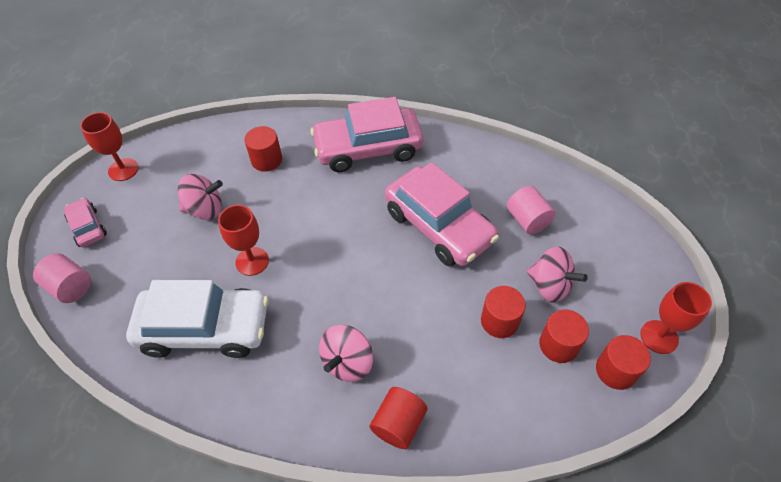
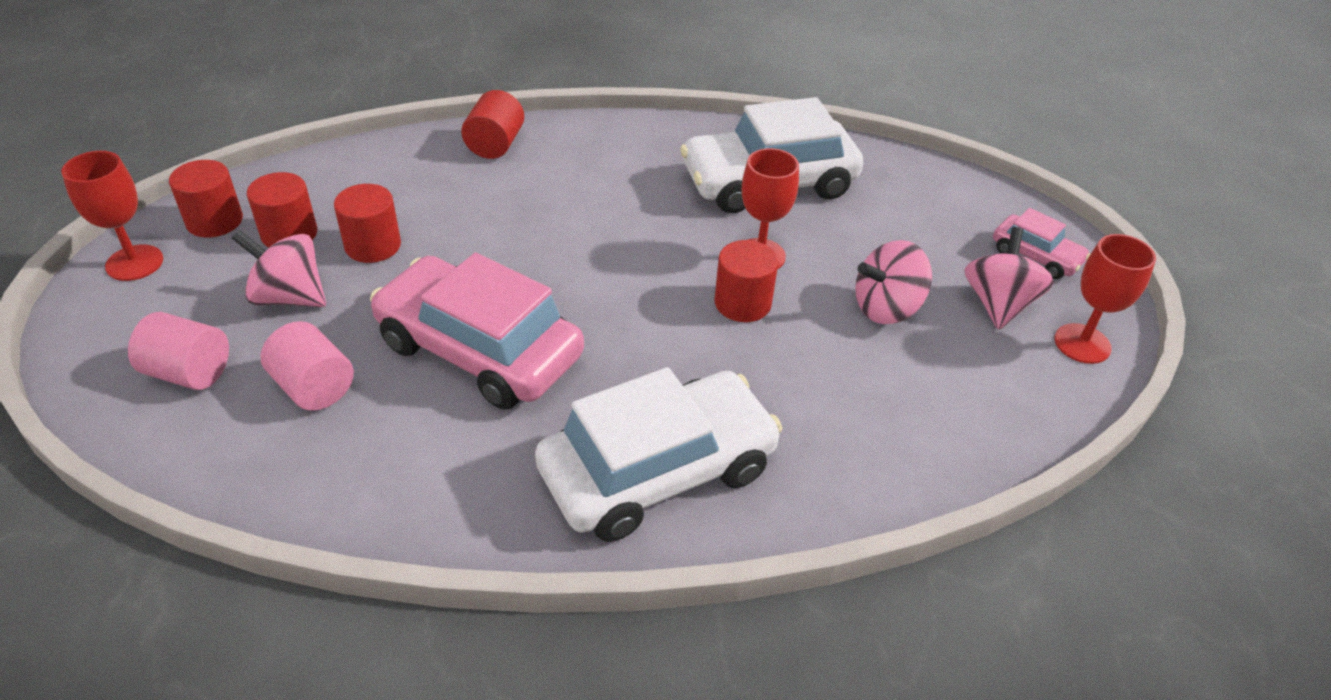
camera: 160 degrees right, 10 degrees down
pink cylinder [33,253,91,303] -> pink cylinder moved to [128,312,229,390]
red cylinder [244,126,282,172] -> red cylinder moved to [715,240,778,322]
pink car [310,97,423,172] -> white car [535,367,782,542]
pink spinning top [319,325,373,382] -> pink spinning top moved to [964,227,1054,330]

